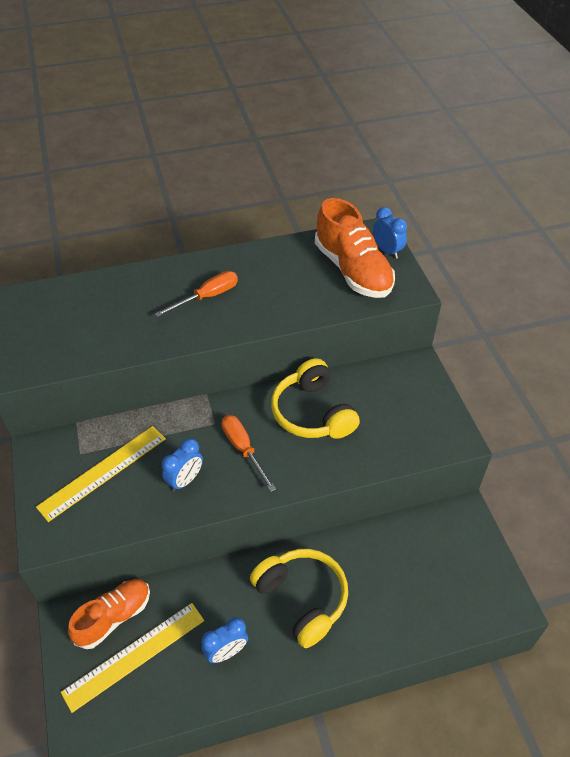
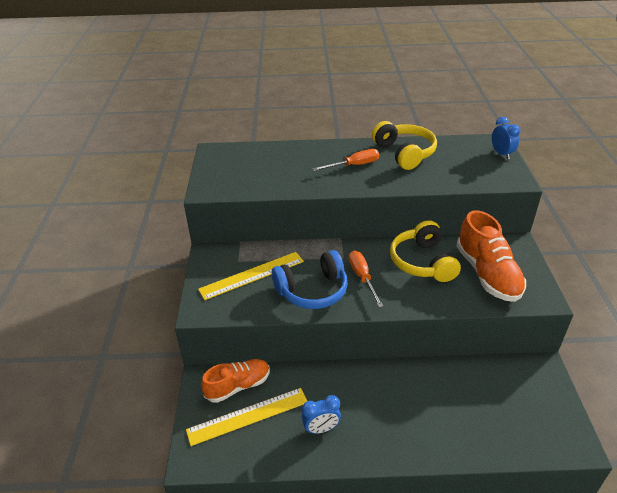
camera: 15 degrees right, 10 degrees down
blue clock [162,438,203,492] -> blue headphones [272,250,348,309]
yellow headphones [250,549,348,648] -> yellow headphones moved to [372,121,437,170]
orange shoe [315,198,395,298] -> orange shoe moved to [456,210,526,302]

